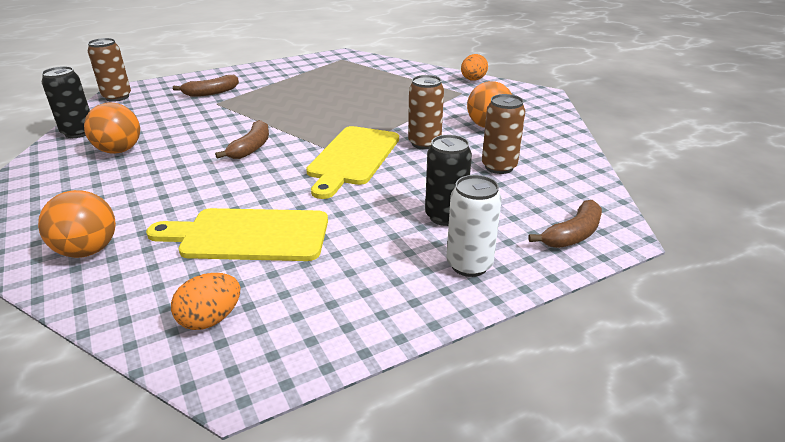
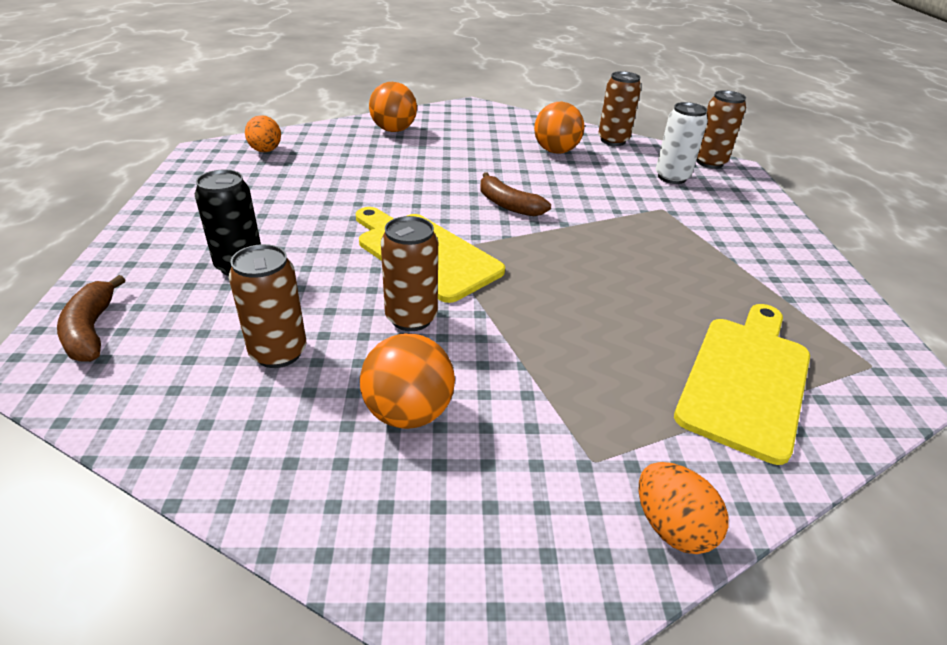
camera: 115 degrees right, 5 degrees up
black can [41,66,90,138] -> brown can [598,71,641,146]
yellow cutting board [146,208,328,261] -> yellow cutting board moved to [674,304,810,465]
brown banana [173,75,239,97] -> none
white can [446,175,502,277] -> white can moved to [656,102,708,184]

